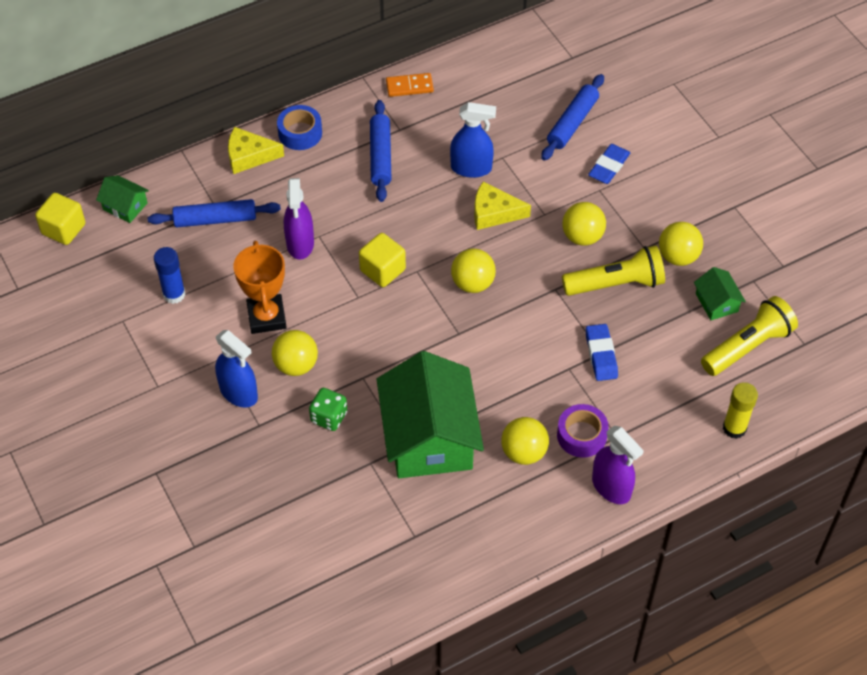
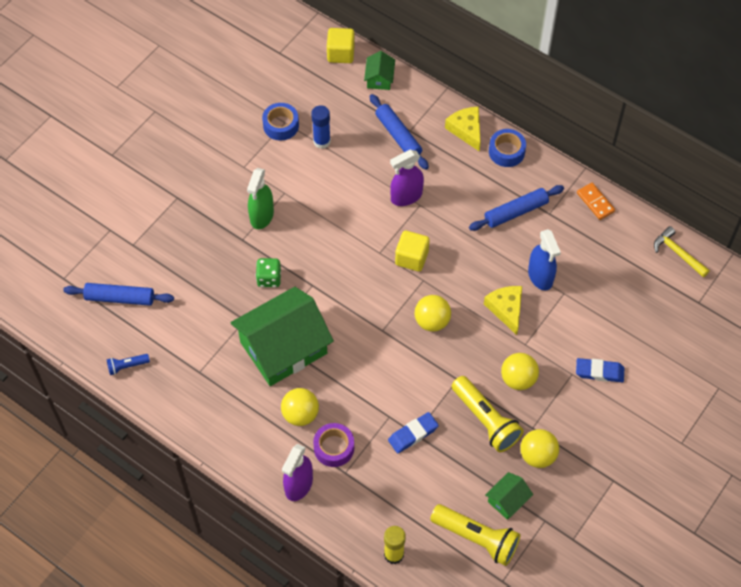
camera: 65 degrees right, 5 degrees up
blue spray bottle [215,330,258,408] -> green spray bottle [247,168,274,229]
orange trophy [233,241,287,334] -> none
yellow ball [272,330,318,376] -> none
blue rolling pin [541,74,604,161] -> blue rolling pin moved to [63,283,174,306]
none -> blue flashlight [107,354,150,375]
none -> blue tape [262,103,299,141]
none -> yellow hammer [654,226,710,277]

